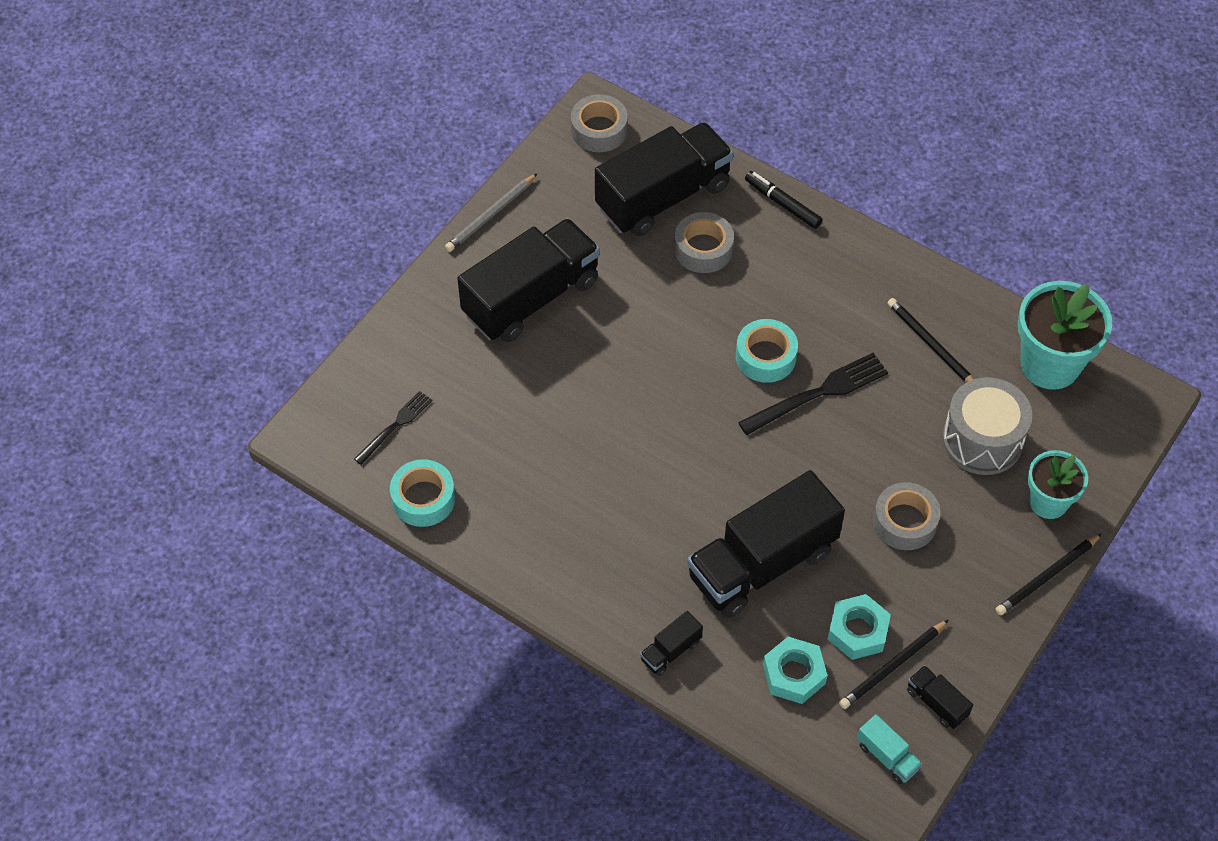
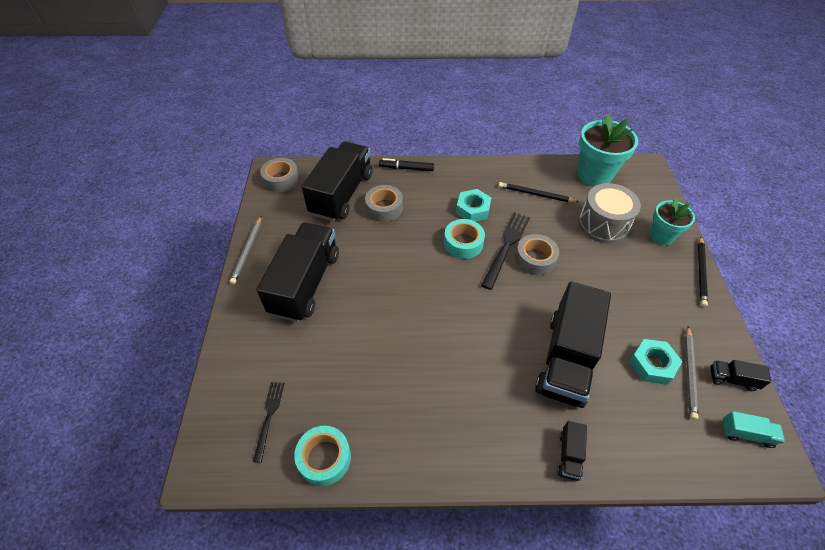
camera: 35 degrees left, 5 degrees down
turquoise nut [763,637,828,704] -> turquoise nut moved to [456,189,491,222]
black pencil [839,620,949,709] -> grey pencil [685,326,699,420]
grey tape [873,482,941,550] -> grey tape moved to [515,234,559,276]

